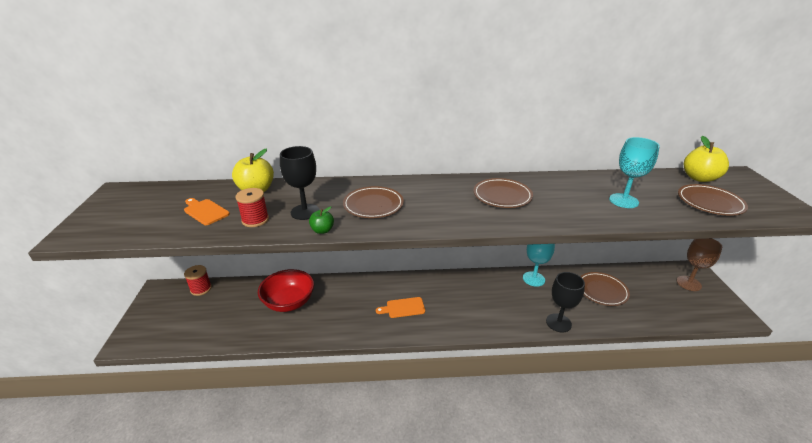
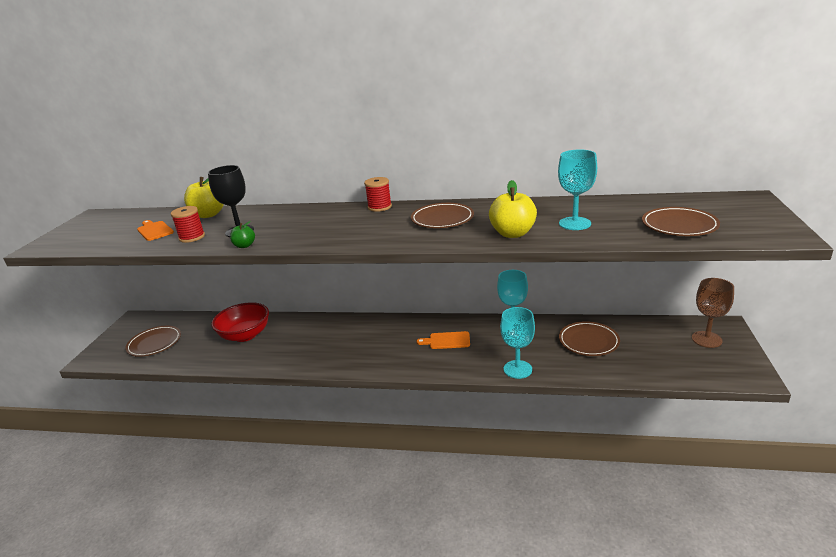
camera: 15 degrees right, 5 degrees down
red spool [184,265,212,296] -> red spool moved to [364,177,392,212]
brown plate [343,186,404,218] -> brown plate moved to [125,325,181,357]
orange cutting board [376,297,425,318] -> orange cutting board moved to [417,331,470,349]
black goblet [546,272,585,333] -> turquoise goblet [500,307,535,379]
yellow apple [684,135,729,182] -> yellow apple moved to [489,180,537,238]

